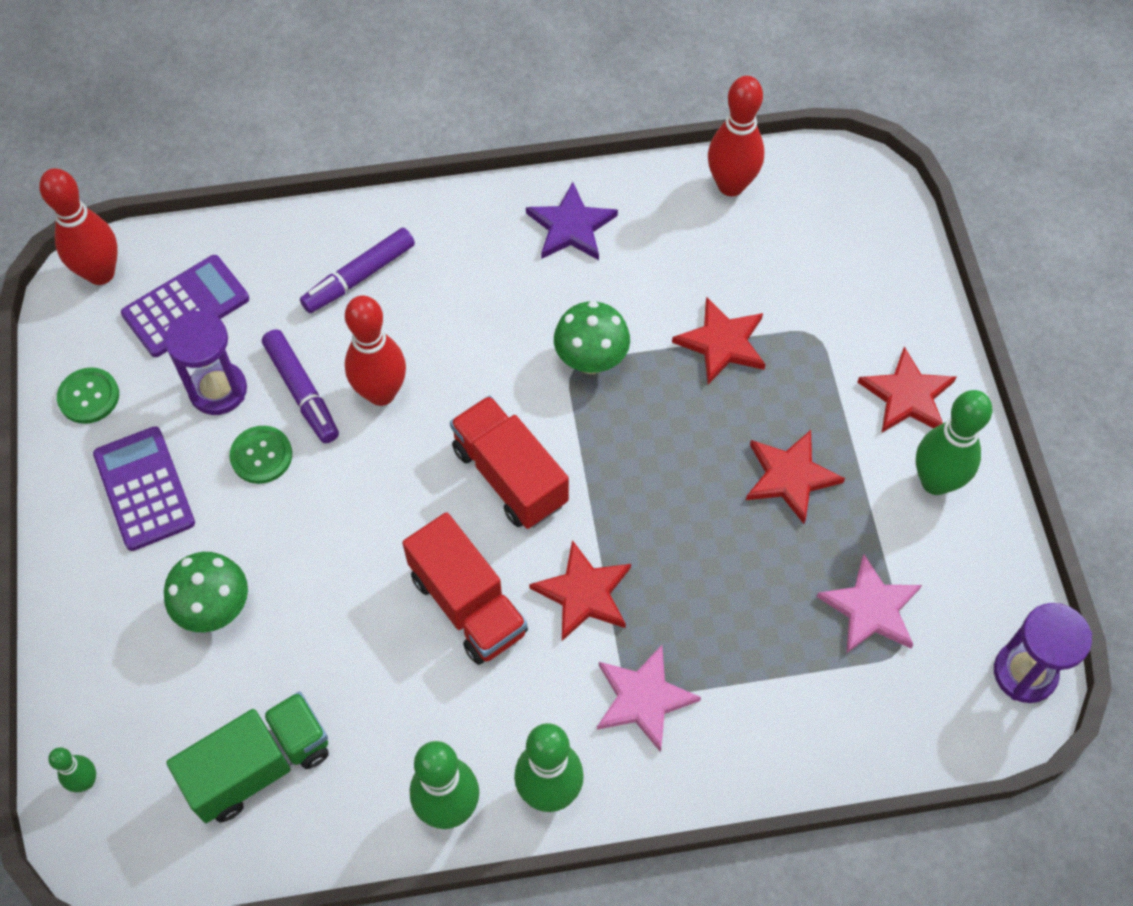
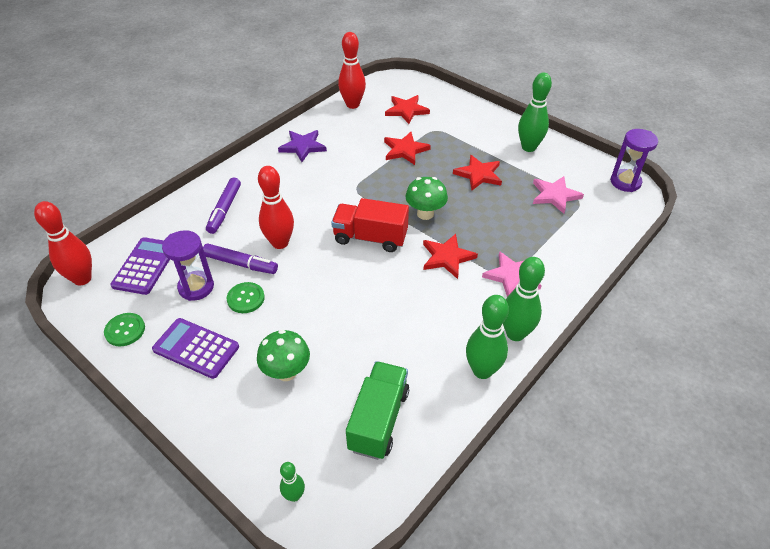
camera: 40 degrees left, 15 degrees down
red truck [402,512,528,665] -> none
green mushroom [554,301,630,374] -> green mushroom moved to [406,177,448,220]
red star [857,346,957,433] -> red star moved to [385,95,430,124]

